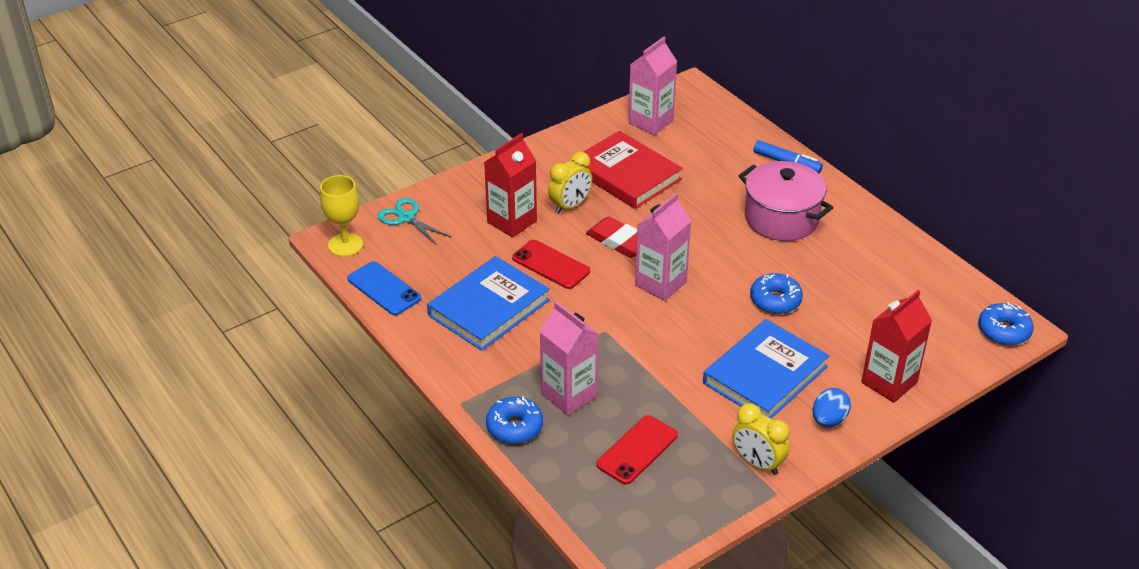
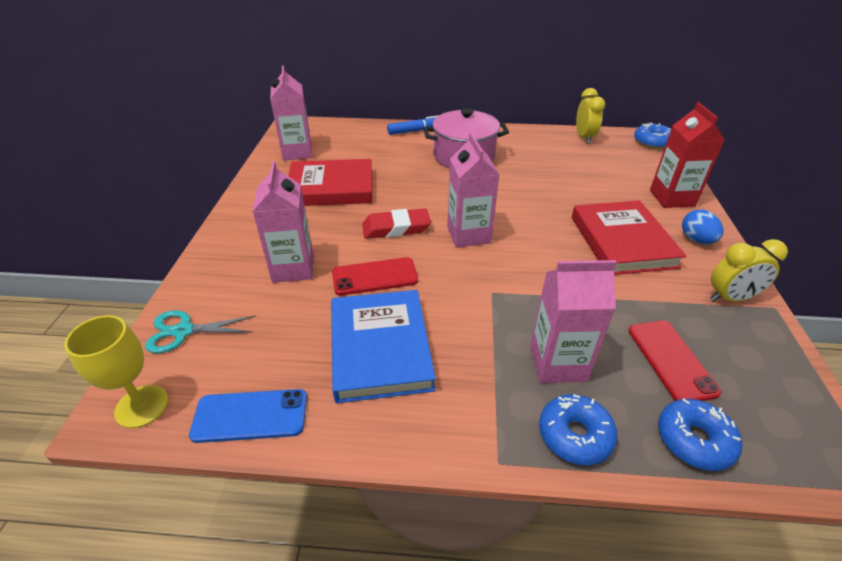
camera: 50 degrees left, 0 degrees up
red carton [484,133,537,238] -> pink carton [252,161,313,283]
yellow clock [548,152,592,214] -> yellow clock moved to [576,88,605,144]
blue book [703,319,829,419] -> red book [572,200,687,275]
blue donut [750,273,803,314] -> blue donut moved to [658,399,742,471]

